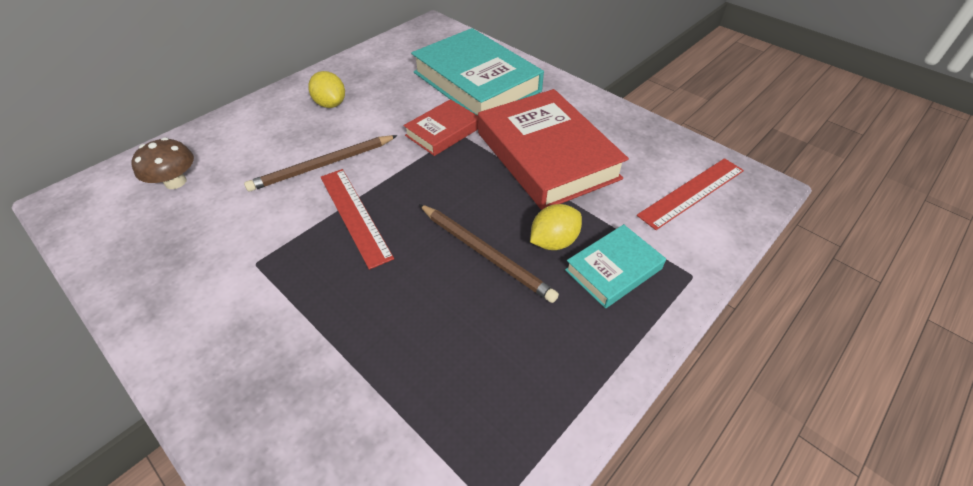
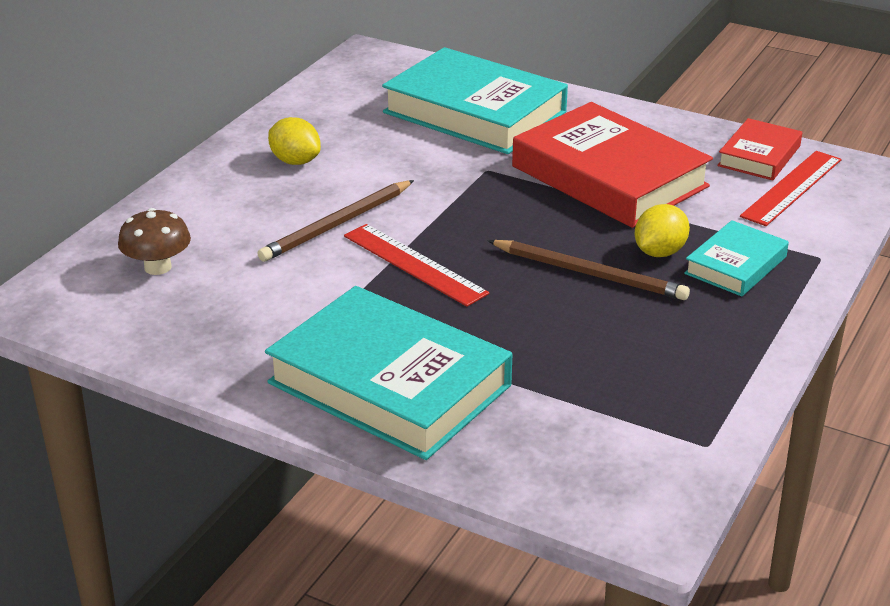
camera: 15 degrees left, 15 degrees down
red book [404,99,478,156] -> red book moved to [717,118,802,180]
none -> turquoise book [265,286,512,460]

